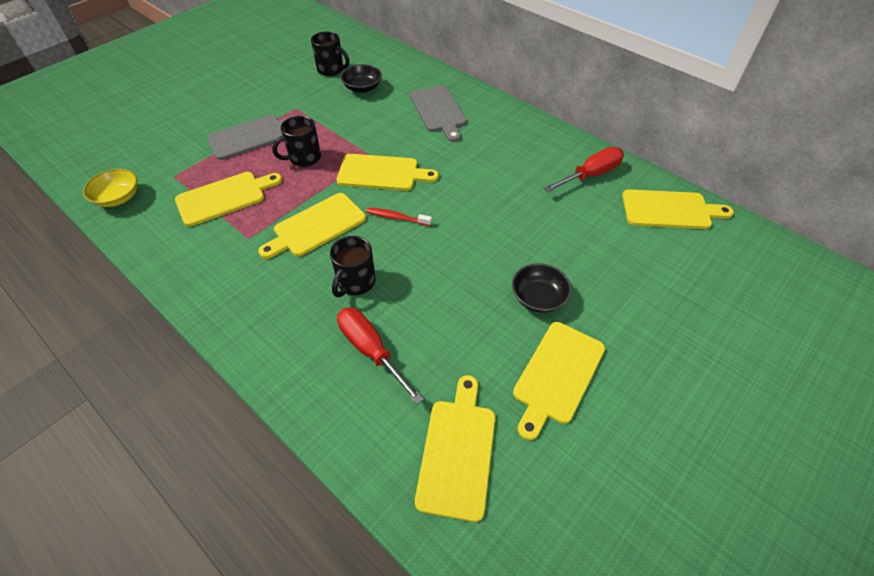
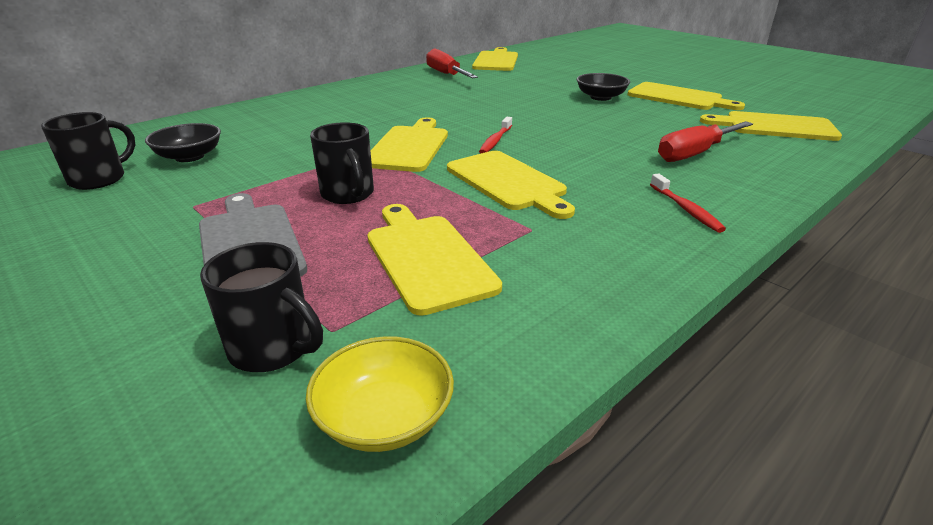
camera: 85 degrees left, 20 degrees down
black mug [330,236,376,297] -> black mug moved to [200,242,323,372]
grey cutting board [410,86,467,142] -> none
none -> red toothbrush [650,173,726,233]

